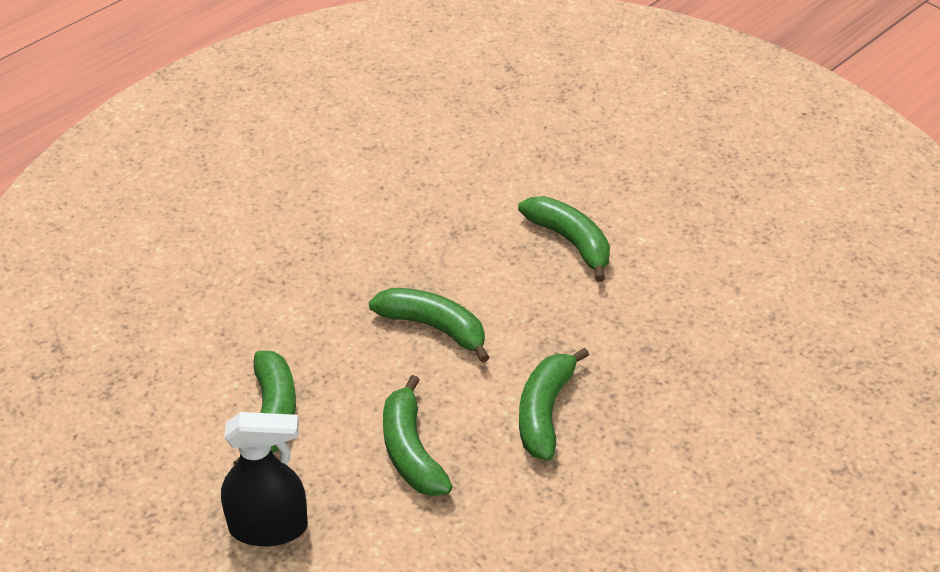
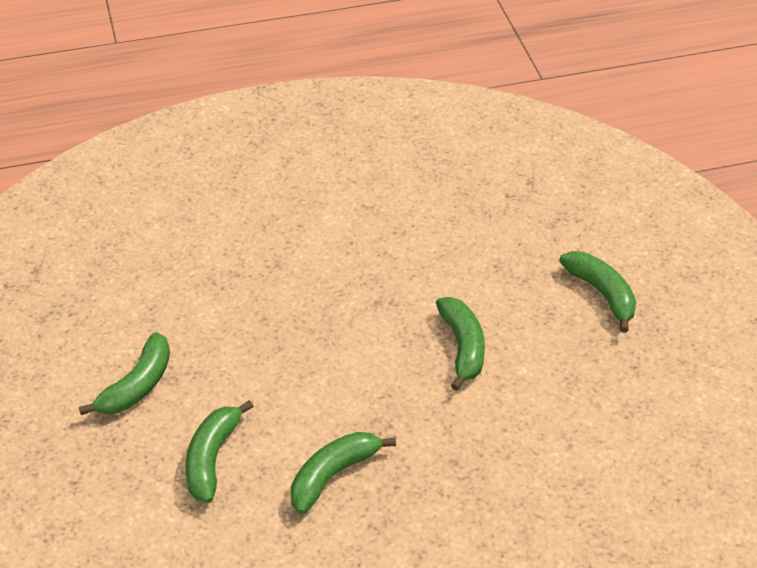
camera: 30 degrees right, 0 degrees up
black spray bottle [221,412,308,546] -> none
green banana [369,288,490,363] -> green banana moved to [559,251,636,333]

